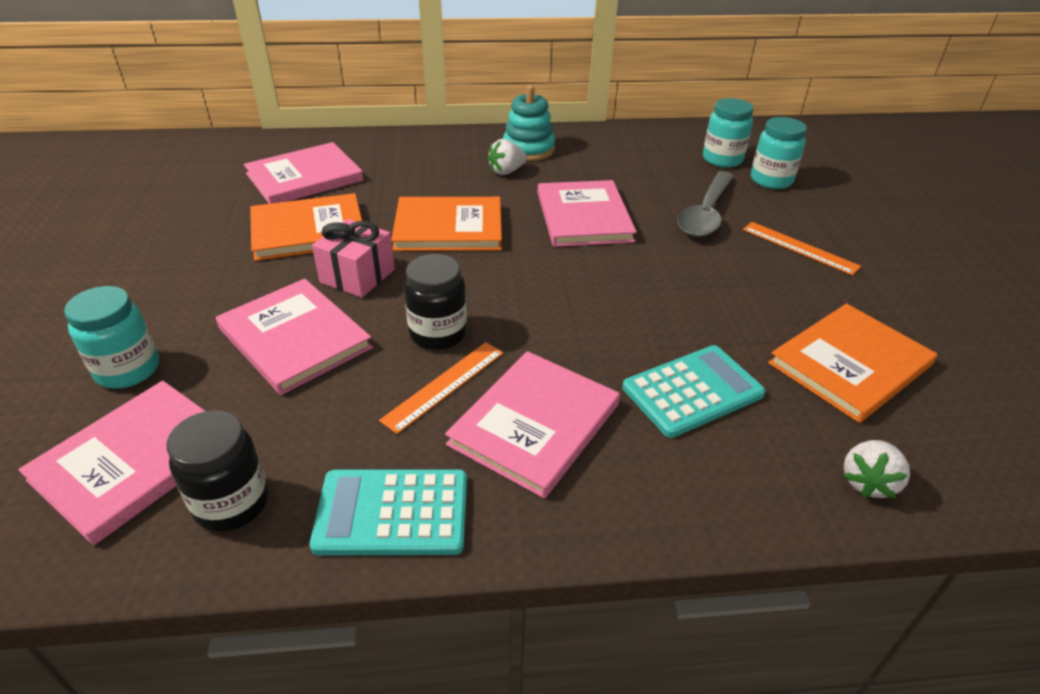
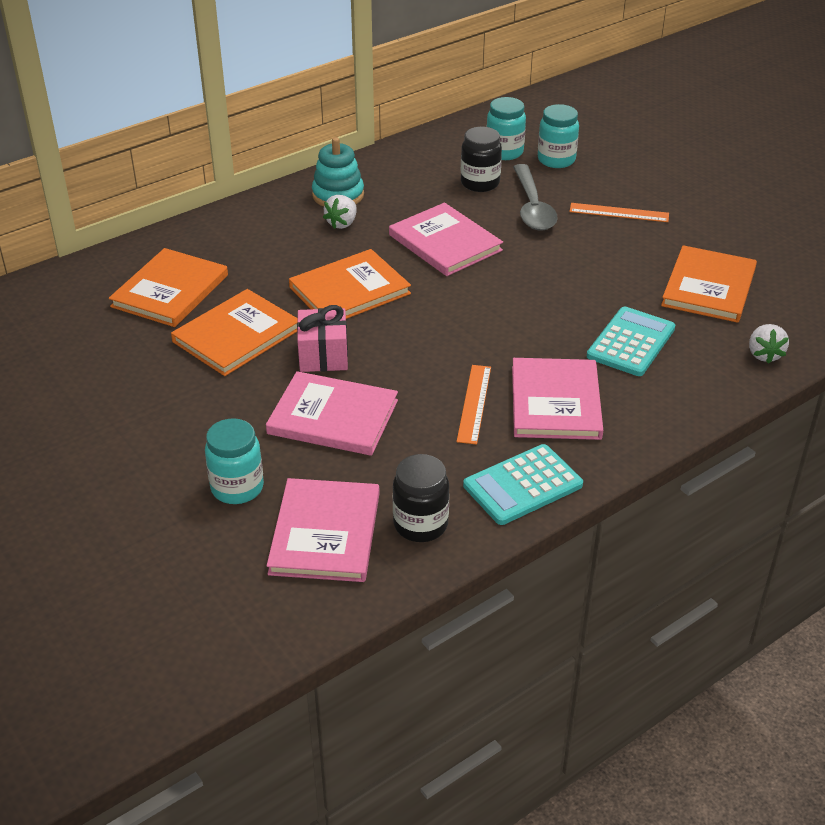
camera: 30 degrees left, 0 degrees up
pink book [244,142,364,204] -> orange book [109,248,228,327]
black jar [404,254,467,350] -> black jar moved to [461,127,502,192]

